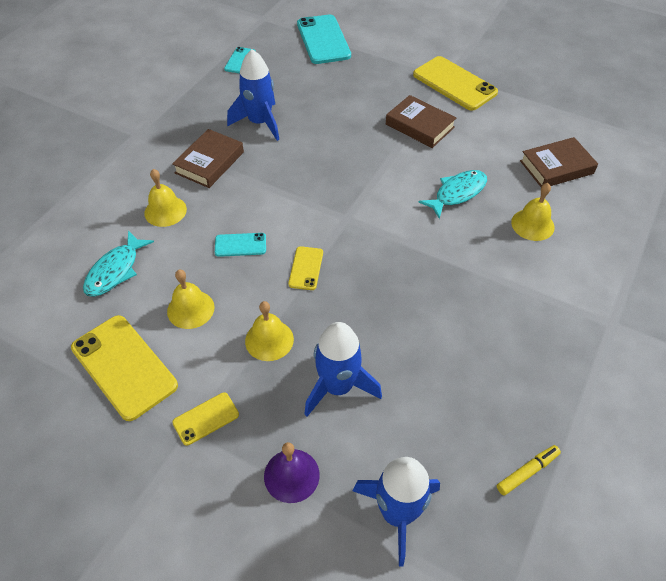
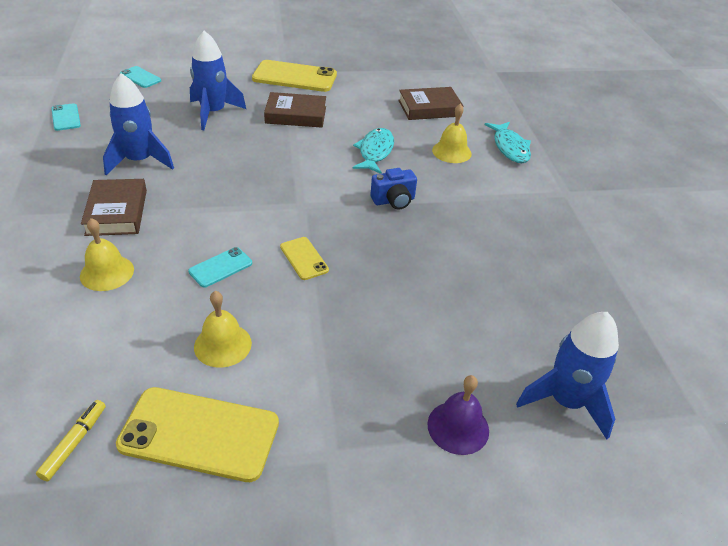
camera: 40 degrees left, 10 degrees down
turquoise fish [83,231,154,297] -> turquoise fish moved to [485,122,531,163]
yellow phone [172,392,239,446] -> none
yellow bell [245,301,294,361] -> none
turquoise phone [297,14,351,64] -> turquoise phone [120,66,161,88], size x0.51
blue rocket [304,322,382,417] -> blue rocket moved to [190,31,246,130]
yellow marker [497,445,561,495] -> yellow marker moved to [36,400,106,481]
brown book [520,137,598,187] -> brown book turned 45 degrees clockwise [398,87,463,120]
none -> blue camera [370,168,417,210]

